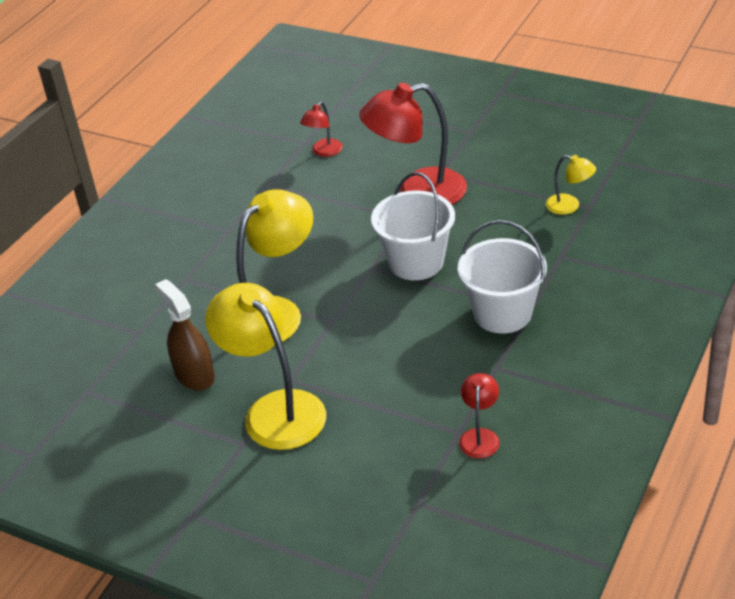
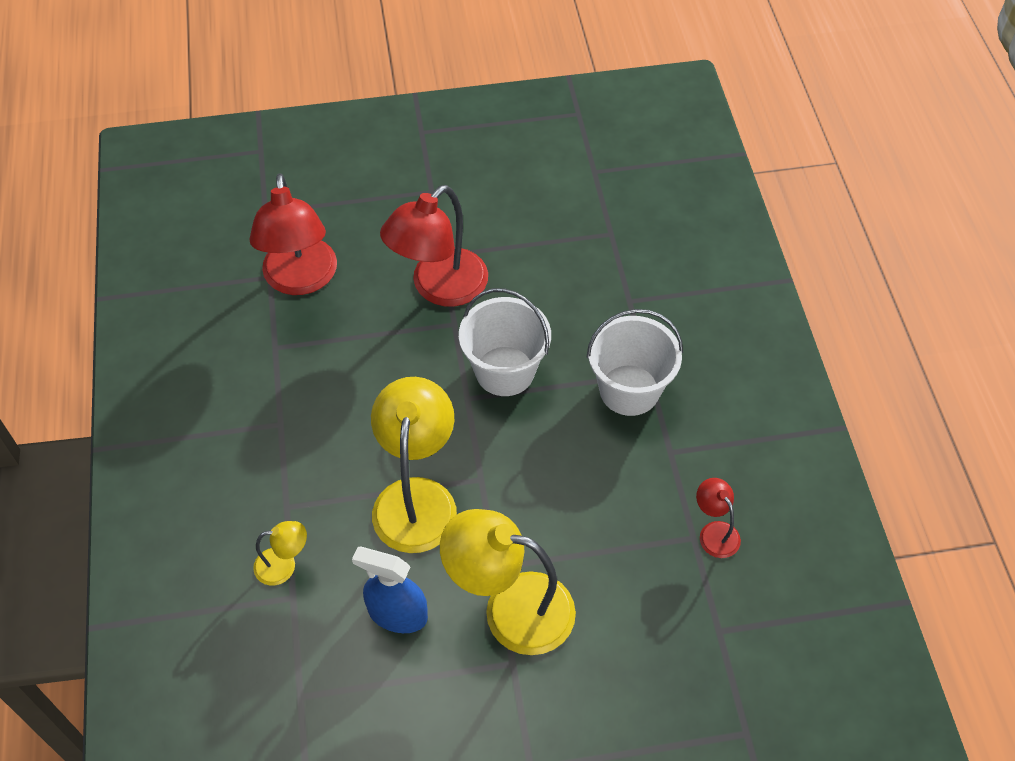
camera: 40 degrees left, 15 degrees up
brown spray bottle [155,279,215,391] -> blue spray bottle [352,547,428,633]
red lamp [300,101,343,157] -> red lamp [249,173,337,295], size x2.10
yellow lamp [546,155,596,215] -> yellow lamp moved to [253,521,307,586]

